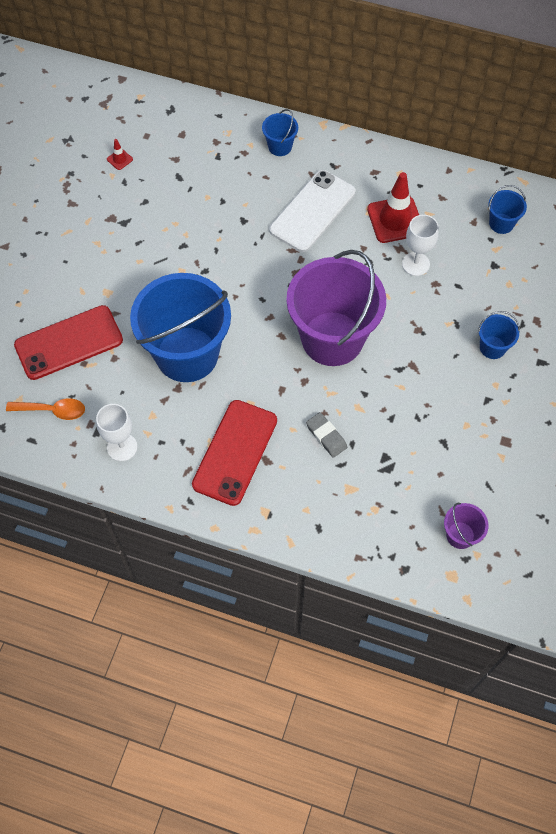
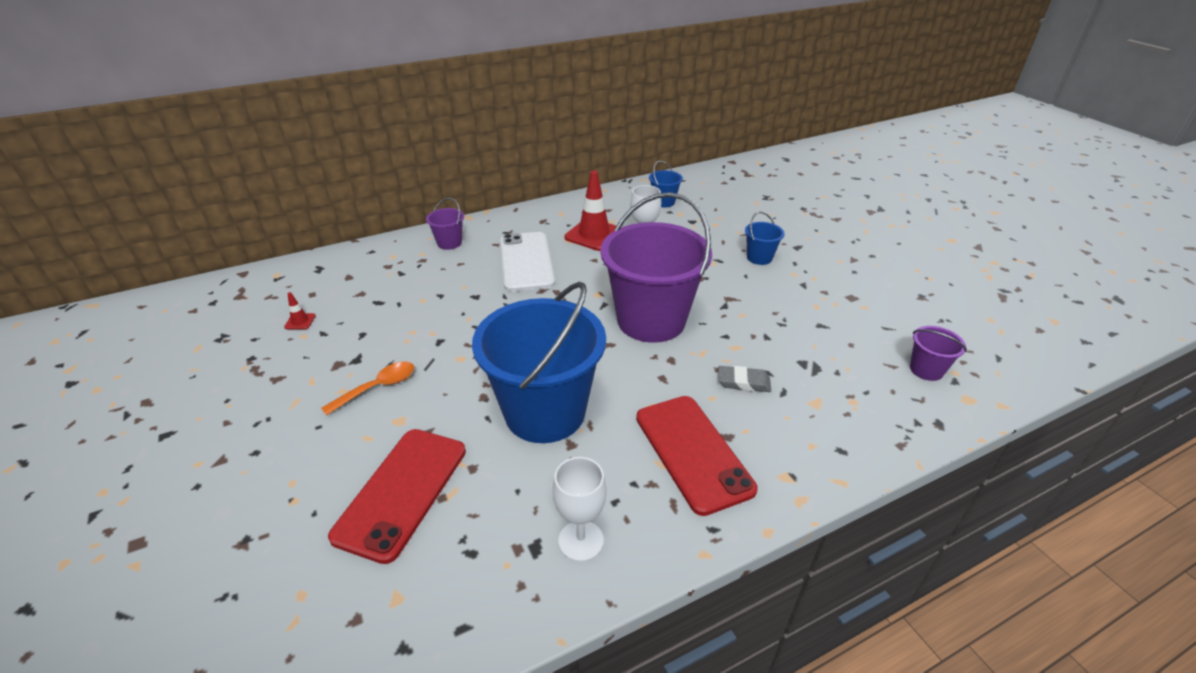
camera: 45 degrees left, 25 degrees down
orange spoon [6,398,85,420] -> orange spoon moved to [321,361,414,416]
blue bucket [262,109,298,156] -> purple bucket [426,198,464,250]

